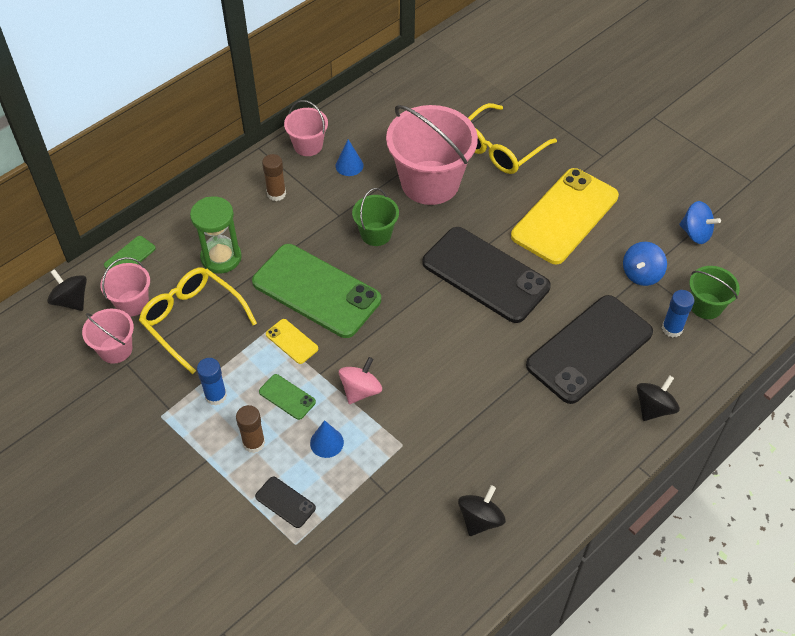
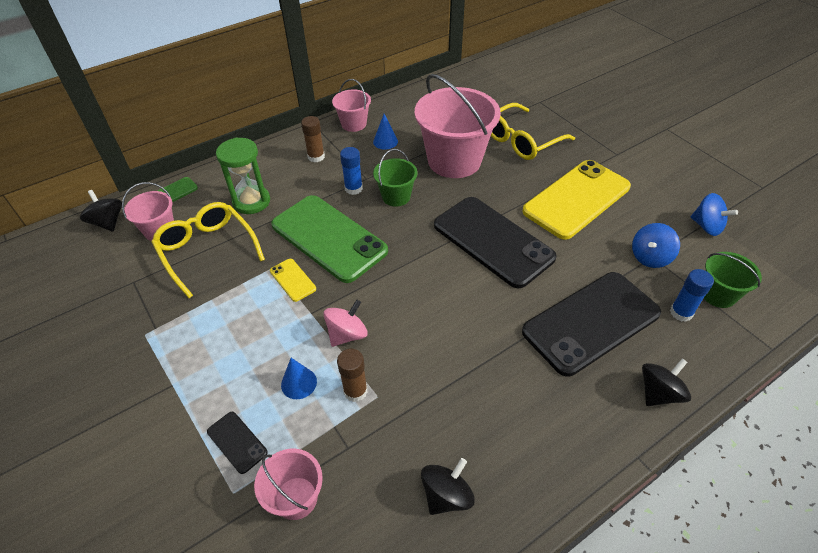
camera: 10 degrees right, 5 degrees down
pink bucket [82,309,134,364] -> pink bucket moved to [254,449,323,520]
blue glue stick [197,358,227,406] -> blue glue stick moved to [340,147,363,195]
brown glue stick [236,405,265,453] -> brown glue stick moved to [337,349,368,402]
green phone [259,374,316,420] -> none

